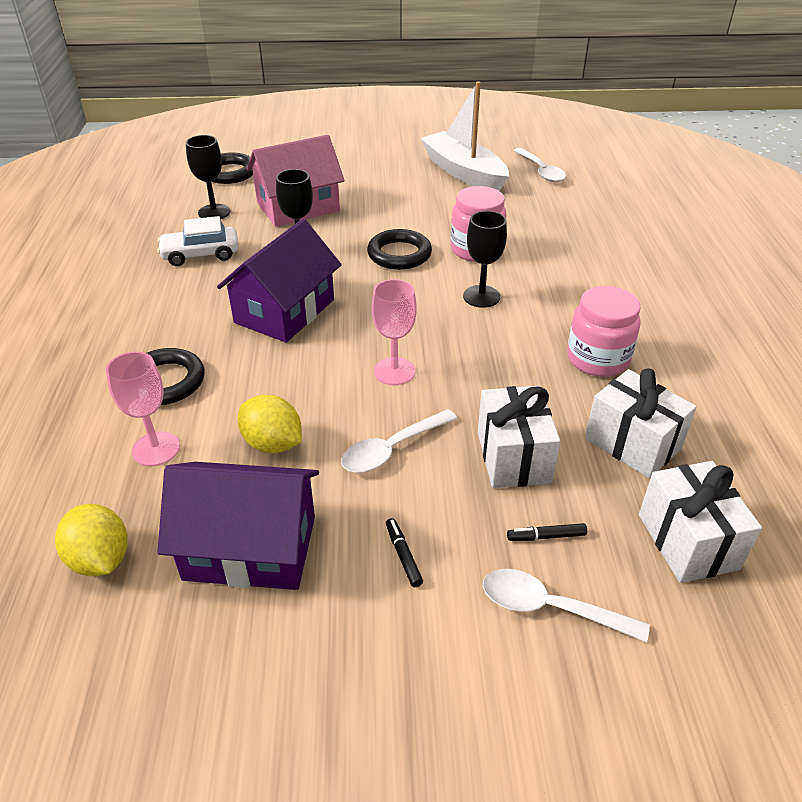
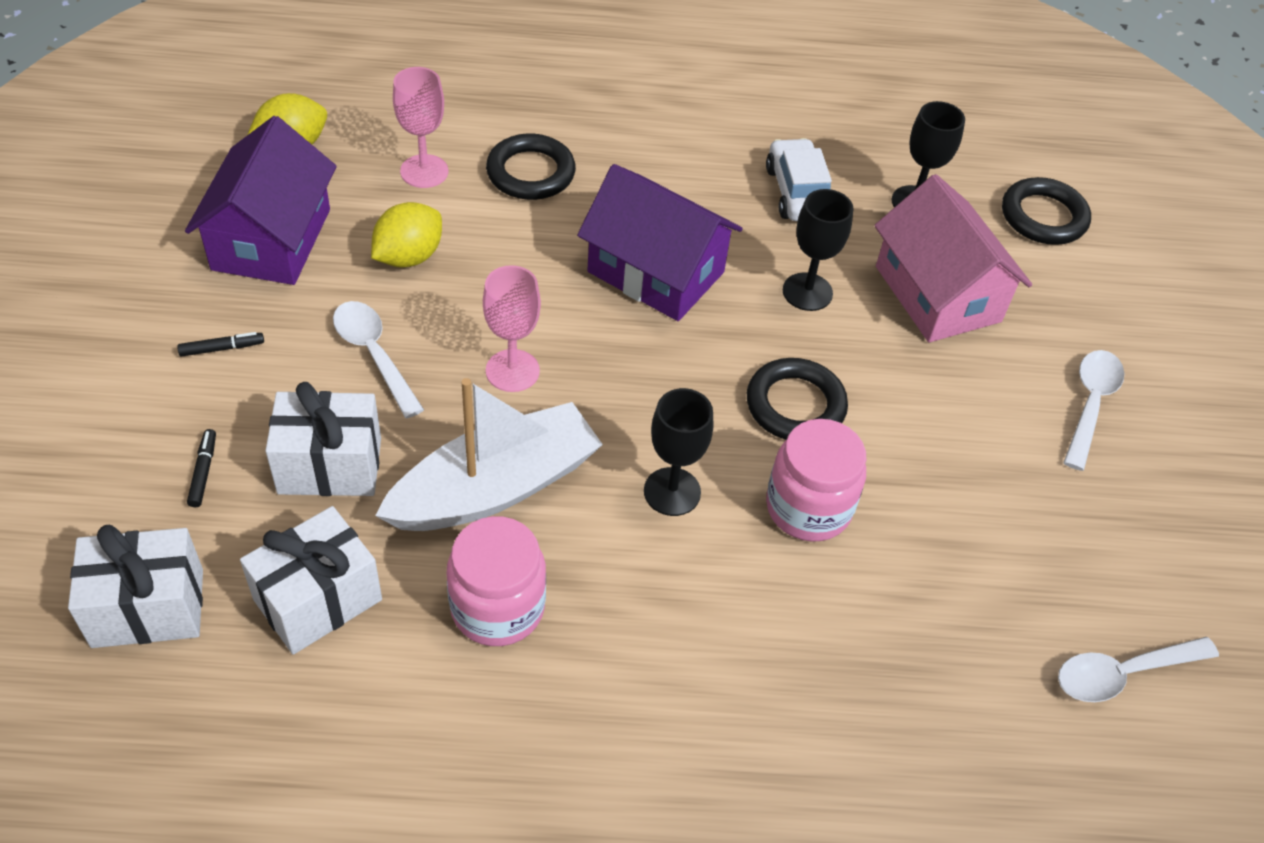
camera: 90 degrees right, 10 degrees up
white boat [420,81,509,191] -> white boat moved to [375,378,603,531]
white spoon [483,569,650,642] -> white spoon moved to [1063,350,1125,471]

